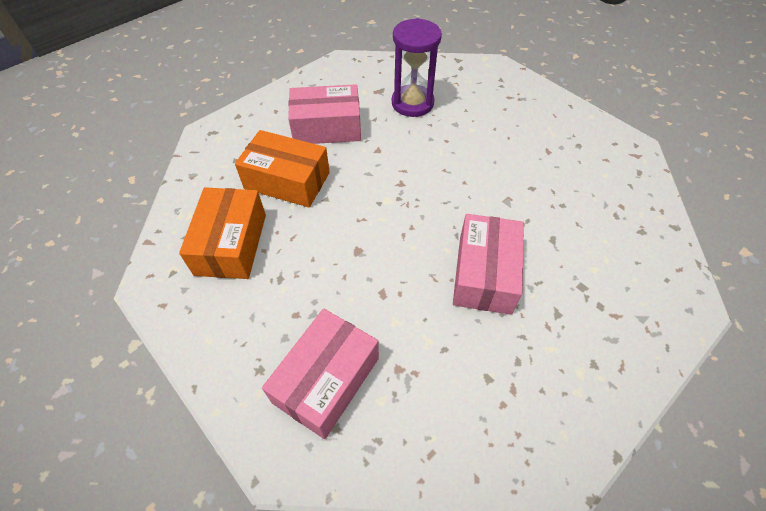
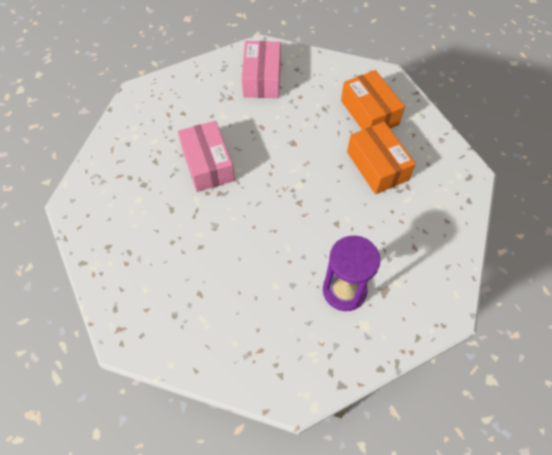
camera: 150 degrees right, 5 degrees up
orange box [235,130,330,207] -> orange box turned 75 degrees clockwise [347,122,416,194]
pink box [288,84,361,144] -> none

